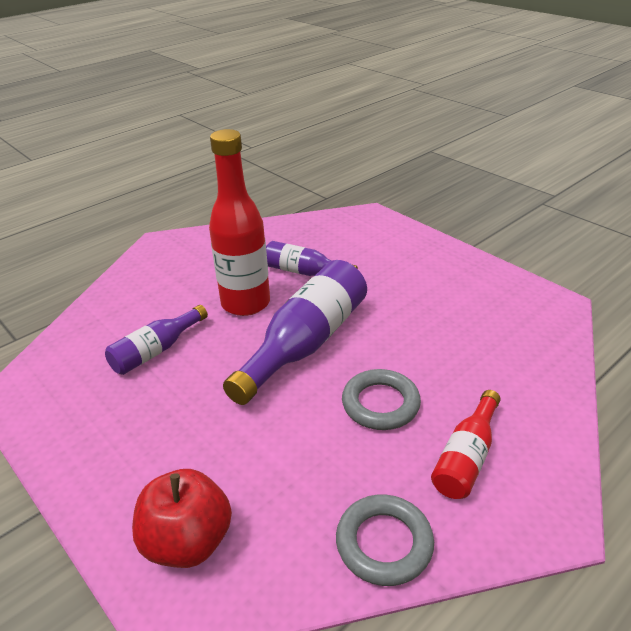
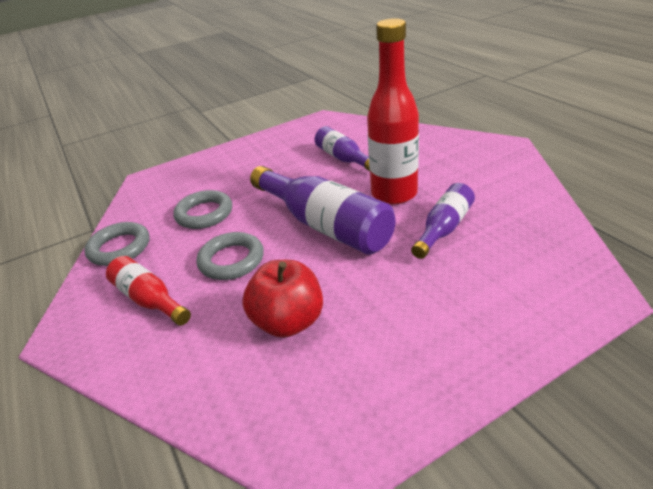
camera: 105 degrees right, 0 degrees up
red apple [132,469,232,568] -> red apple moved to [242,260,323,338]
none -> grey ring [173,190,232,229]

